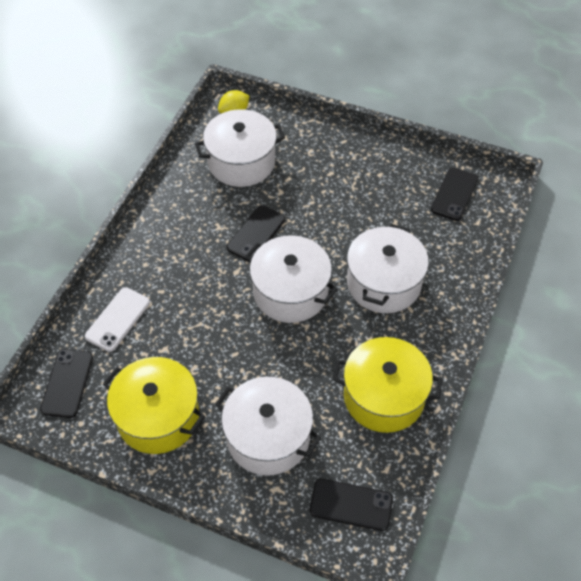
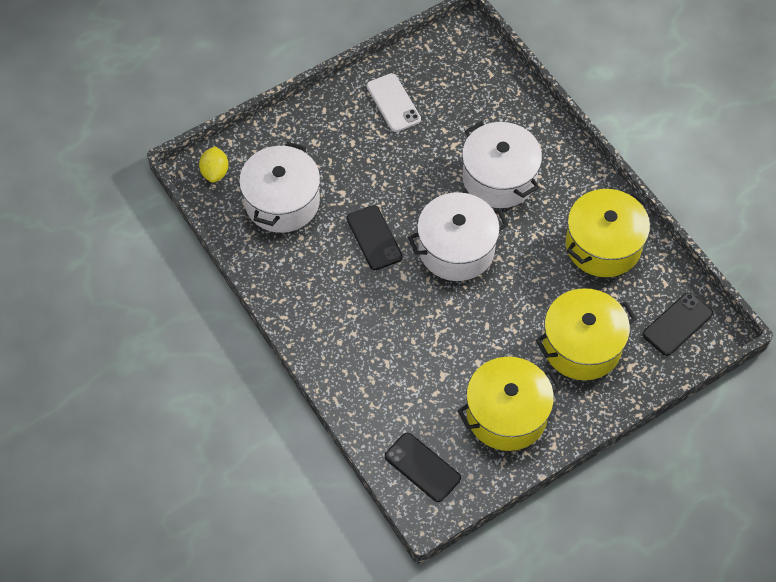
camera: 55 degrees left, 5 degrees up
white phone [85,287,150,352] -> white phone moved to [367,73,421,132]
white pot [215,377,321,475] -> yellow pot [536,288,637,380]
black phone [431,167,478,221] -> none

